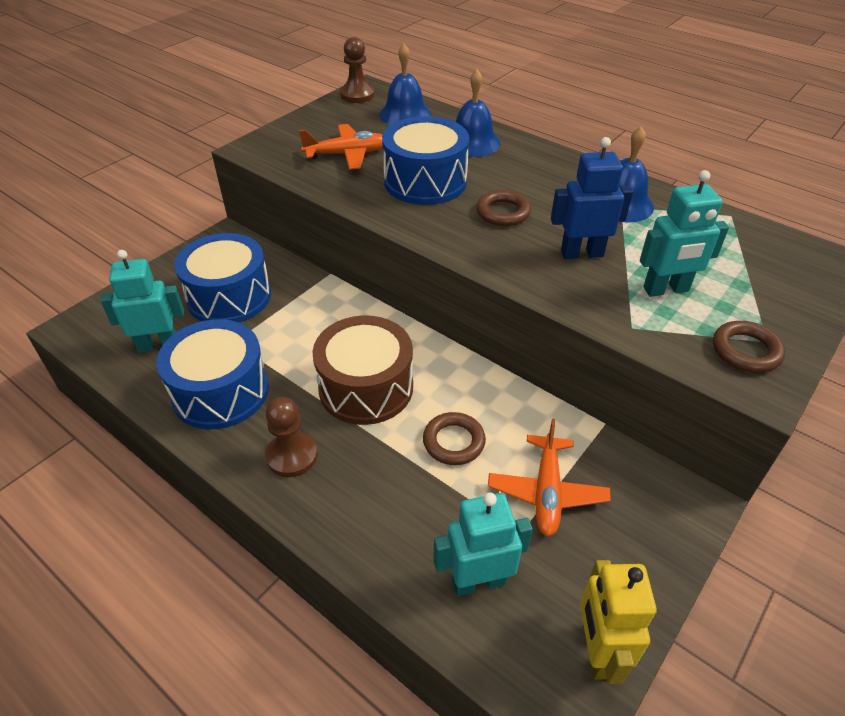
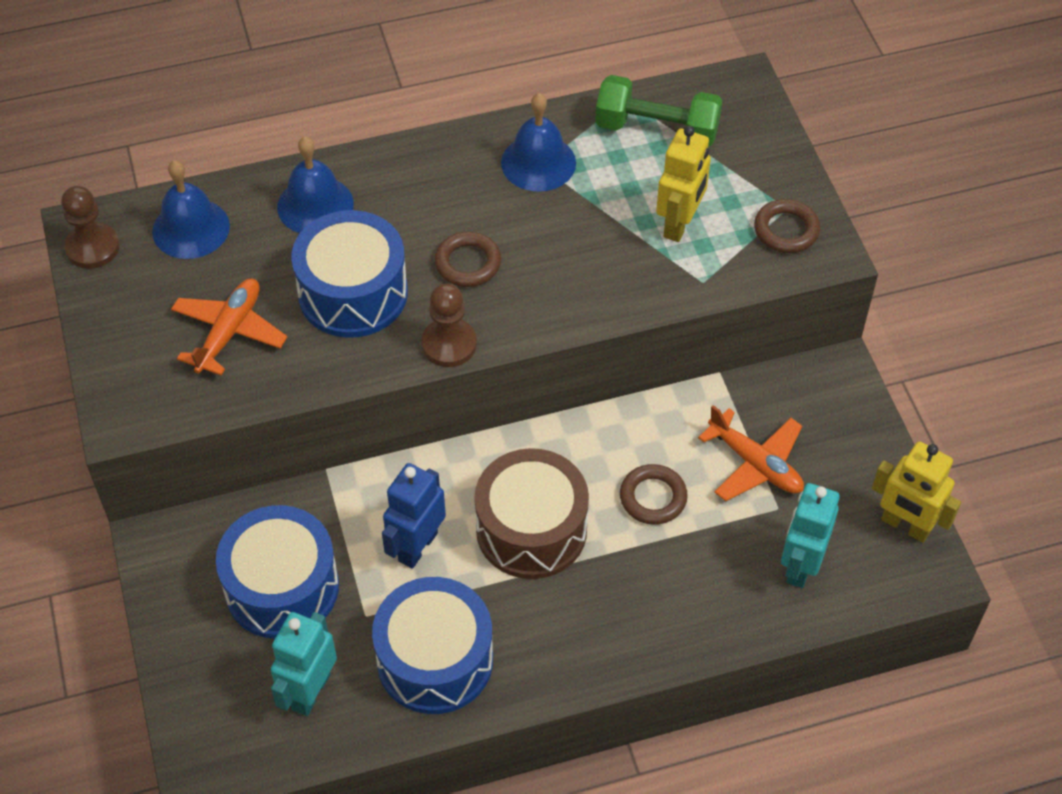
camera: 55 degrees left, 10 degrees up
brown pawn [265,397,318,477] -> brown pawn moved to [421,284,477,367]
blue robot [551,137,633,259] -> blue robot moved to [382,463,446,569]
turquoise robot [640,170,729,297] -> yellow robot [656,126,711,242]
none -> green dumbbell [595,75,722,147]

